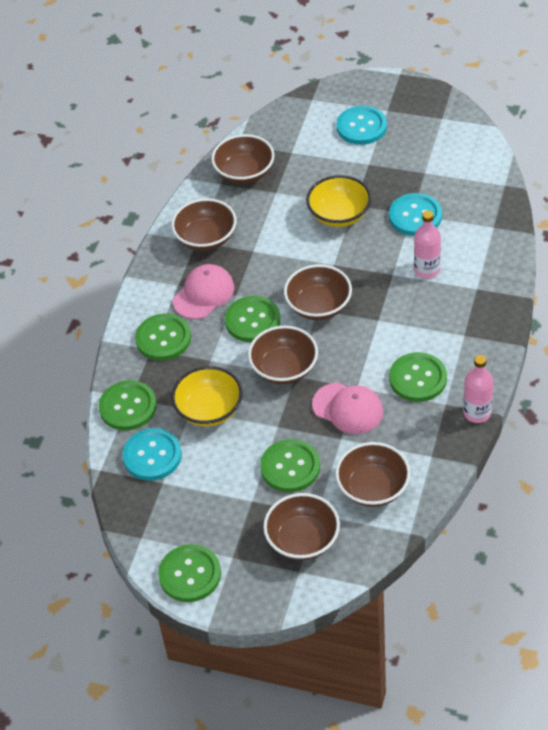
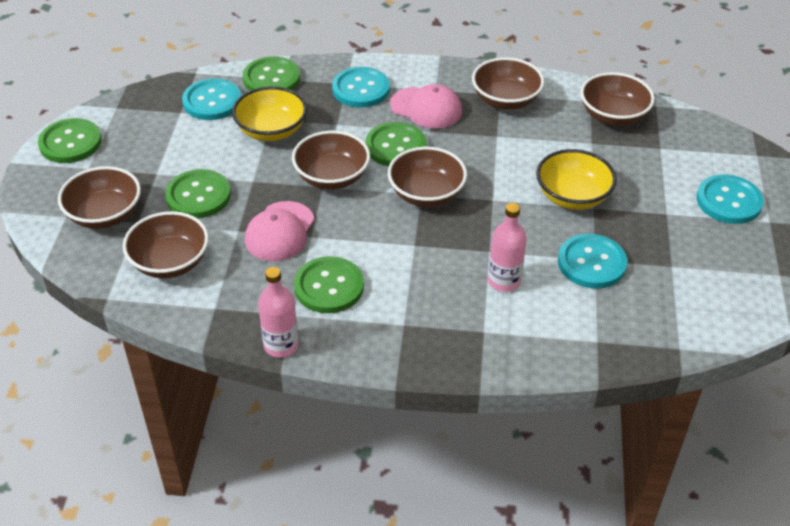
camera: 75 degrees right, 5 degrees down
green button [135,314,191,361] -> turquoise button [332,67,390,108]

